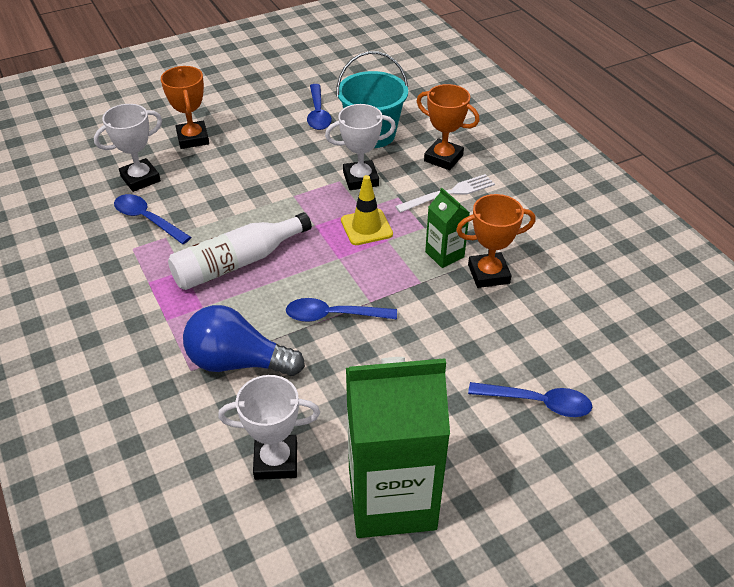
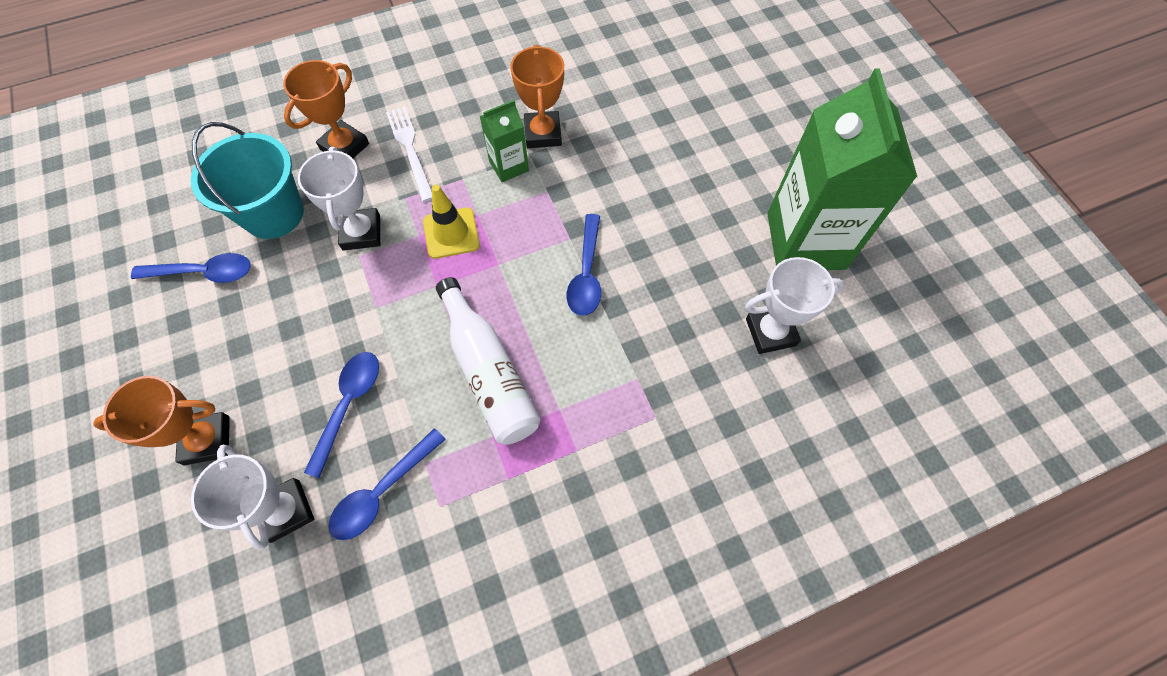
camera: 85 degrees left, 20 degrees up
blue light bulb [183,305,305,376] -> none
white trophy [218,375,320,480] -> white trophy turned 75 degrees clockwise [745,257,845,354]
blue spoon [468,382,592,417] -> blue spoon moved to [304,352,379,478]

